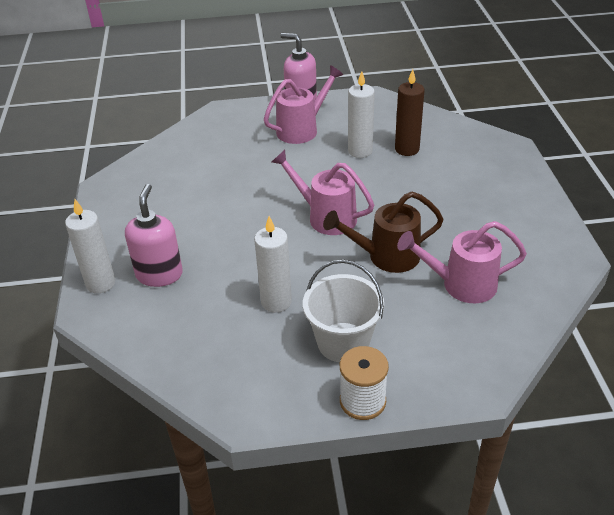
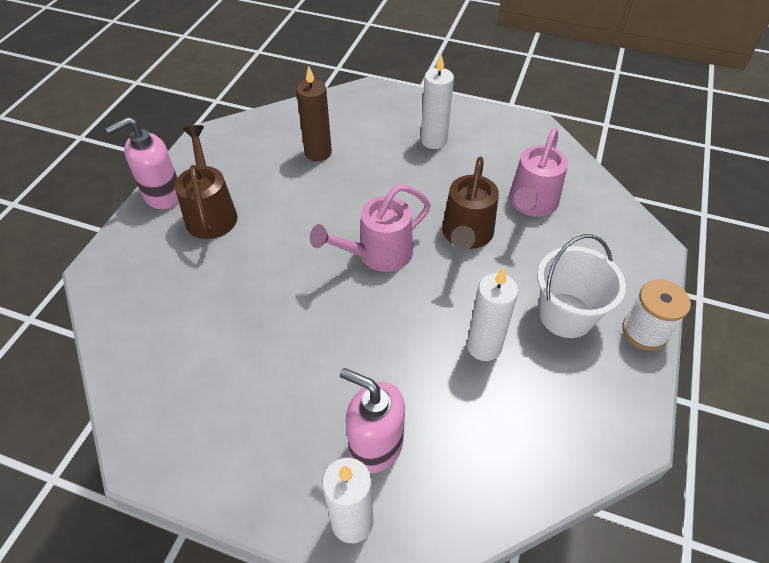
camera: 65 degrees left, 10 degrees up
pink watering can [264,65,343,144] -> brown watering can [175,125,237,239]
white candle [348,71,375,158] -> white candle moved to [421,55,454,149]

